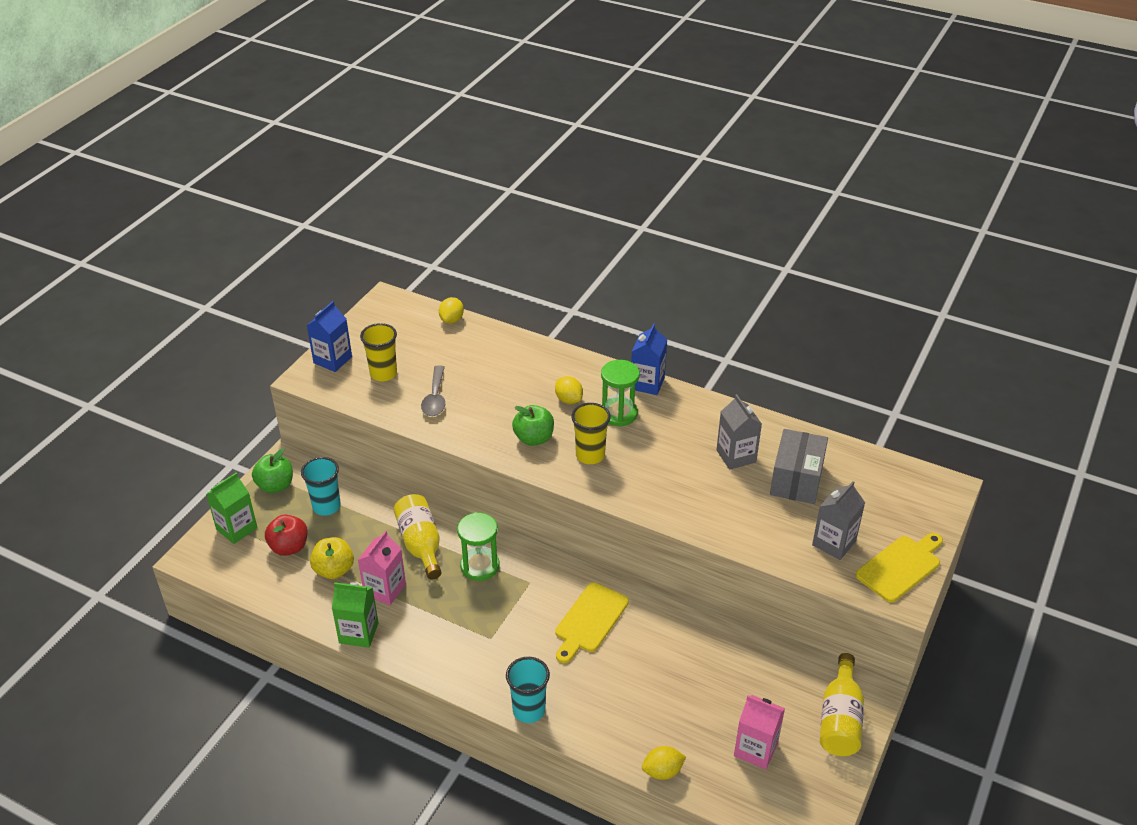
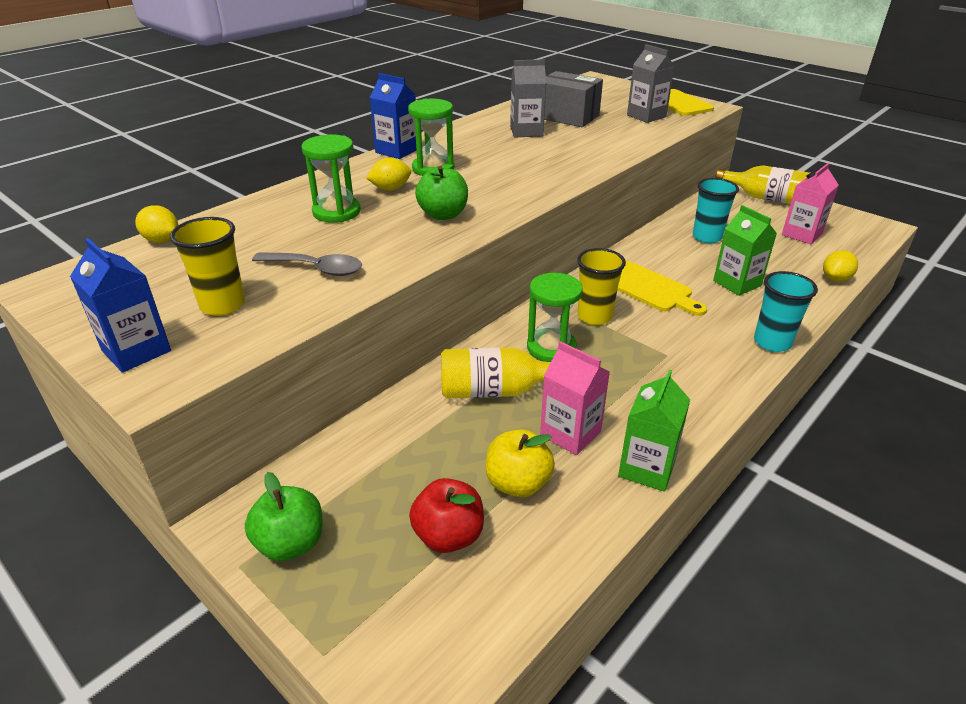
camera: 75 degrees left, 5 degrees down
green carton [206,473,257,544] -> green carton moved to [713,205,777,296]
turquoise cup [301,457,341,516] -> turquoise cup moved to [693,178,739,243]
yellow cup [571,403,611,464] -> yellow cup moved to [577,248,626,325]
yellow lemon [642,746,686,780] -> yellow lemon turned 45 degrees clockwise [823,250,858,282]
none -> green hourglass [302,134,361,223]

